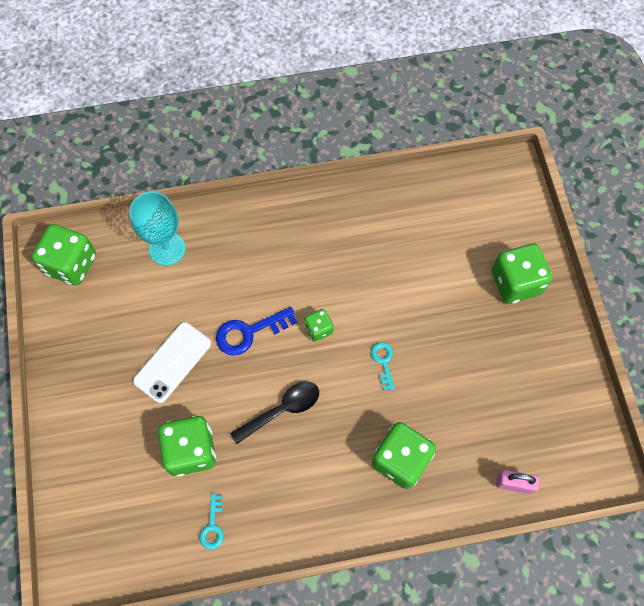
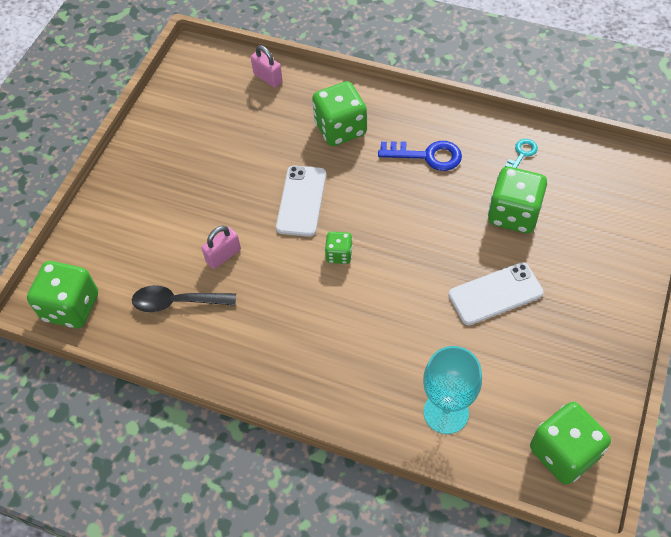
camera: 145 degrees left, 10 degrees down
blue key [216,307,297,355] -> blue key moved to [378,141,462,171]
black spoon [230,381,319,444] -> black spoon moved to [132,285,236,312]
turquoise key [371,342,394,390] -> white phone [276,166,326,237]
green dice [492,244,552,304] -> green dice moved to [27,261,98,328]
none -> pink padlock [202,226,241,269]

